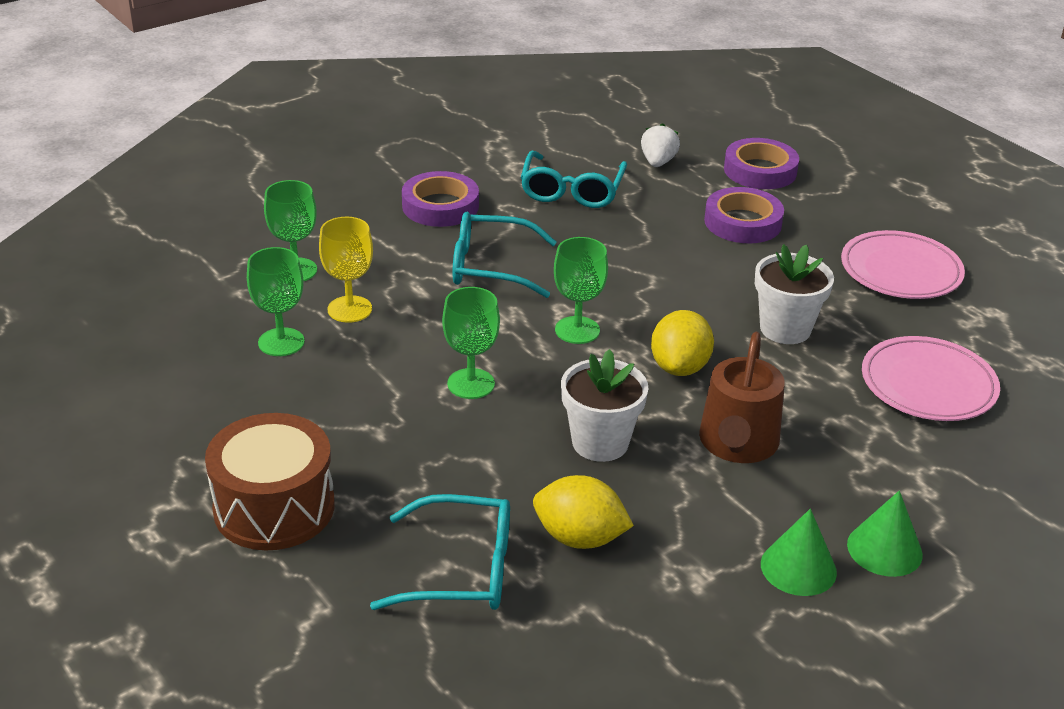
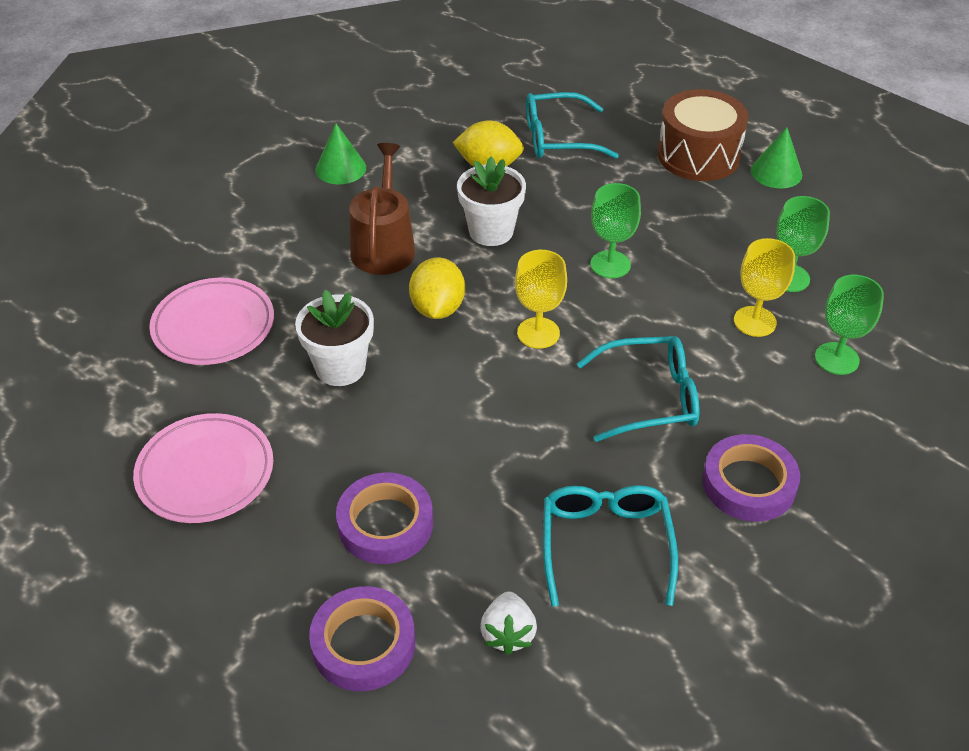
camera: 170 degrees right, 10 degrees up
green goblet [554,237,608,344] -> yellow goblet [515,250,567,349]
green cone [847,490,923,577] -> green cone moved to [751,127,802,188]

